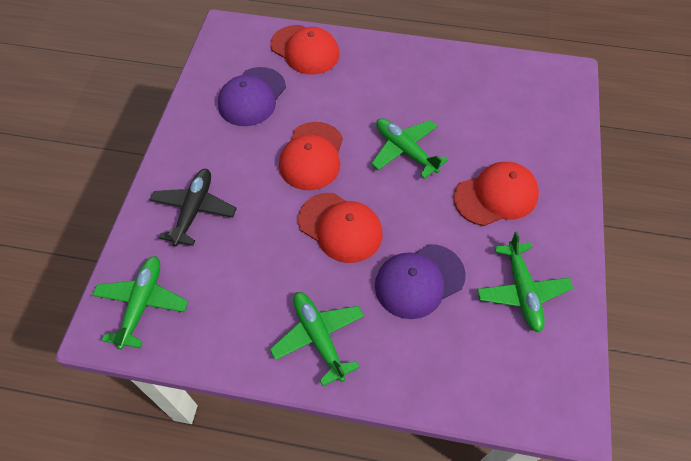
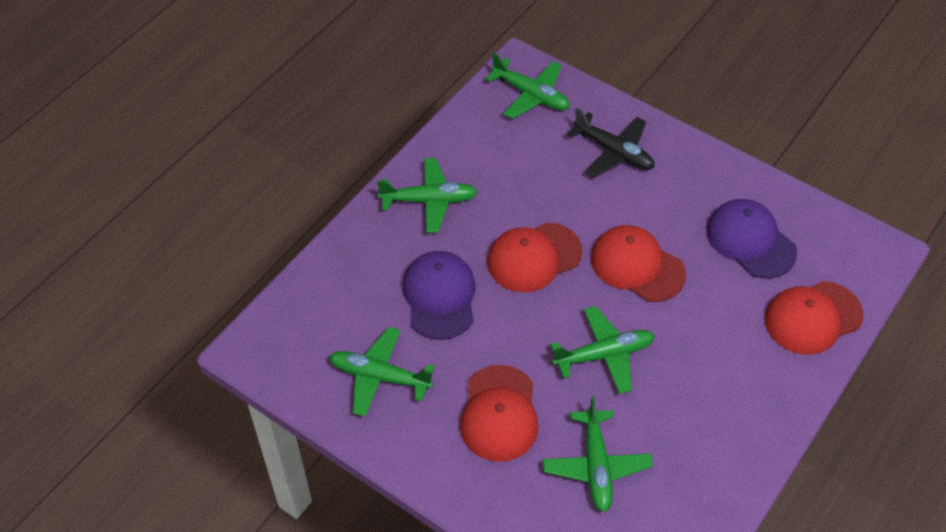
camera: 115 degrees right, 5 degrees down
none -> green plane [543,396,653,512]

